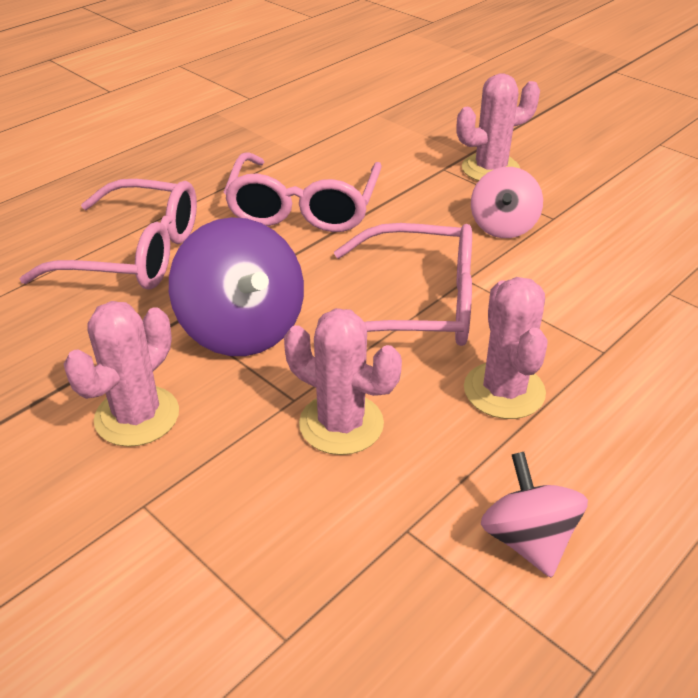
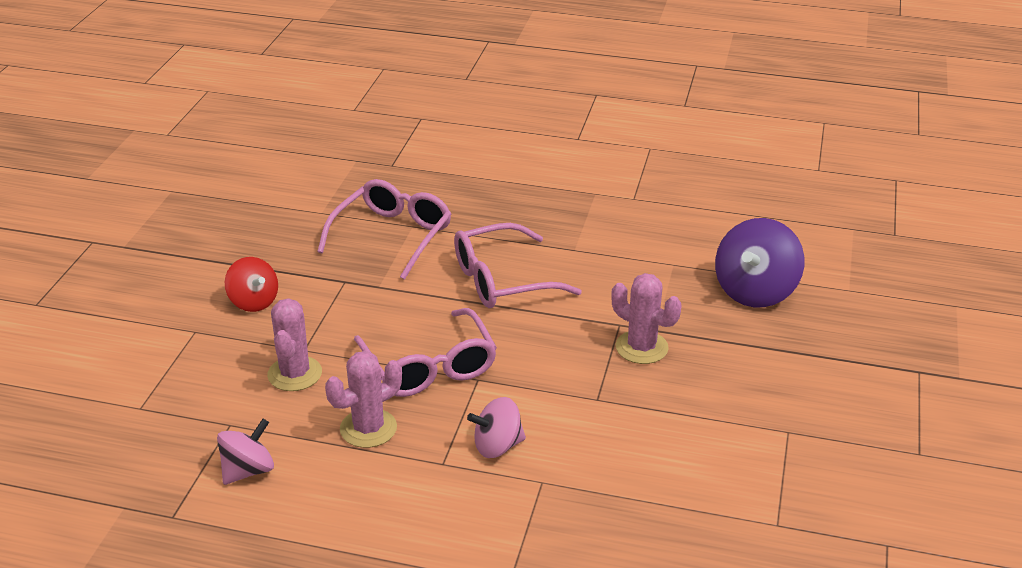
camera: 60 degrees right, 5 degrees down
pink glasses [19,179,197,290] -> pink glasses turned 135 degrees counterclockwise [317,179,451,280]
pink cactus [64,301,179,447] -> red spinning top [225,257,278,312]
purple spinning top [169,217,304,356] -> purple spinning top moved to [715,218,804,307]
pink spinning top [471,167,543,238] -> pink spinning top moved to [467,397,526,458]

